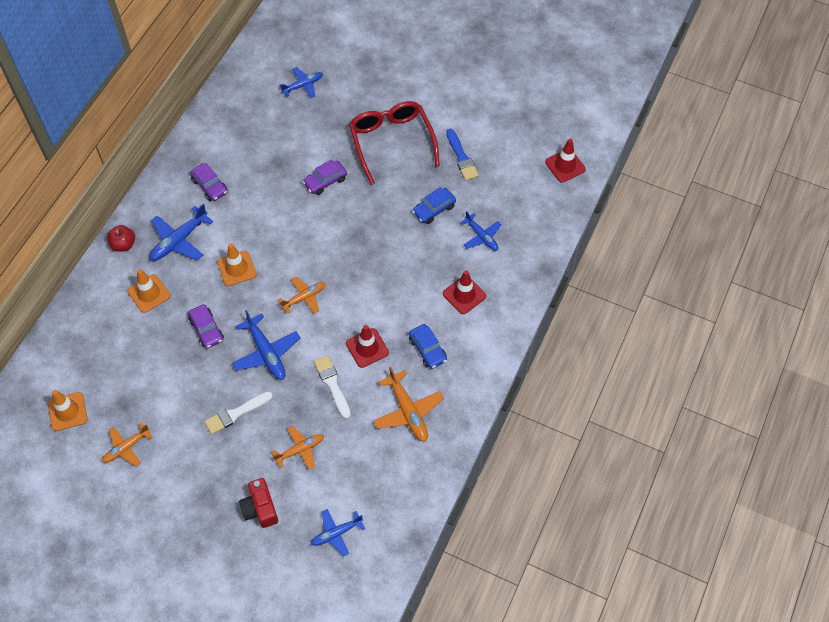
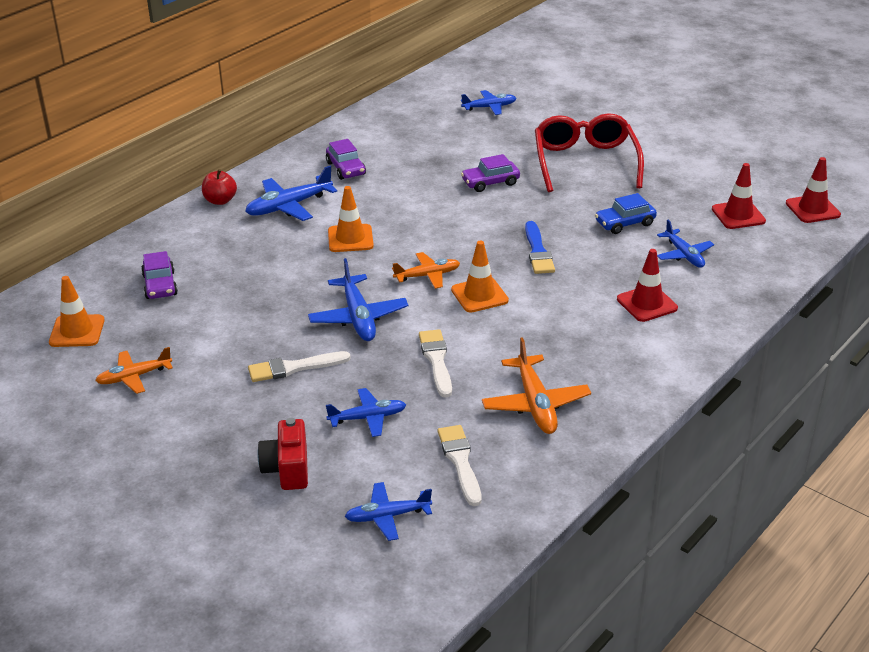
camera: 15 degrees right, 25 degrees down
orange traffic cone [127,269,170,313] -> orange traffic cone moved to [451,241,509,313]
purple car [188,304,224,348] -> purple car moved to [141,251,178,299]
orange plane [272,426,324,470] -> blue plane [326,388,406,437]
red traffic cone [346,325,389,368] -> red traffic cone moved to [712,163,766,229]
blue car [409,324,447,369] -> none
blue brush [446,129,479,180] -> blue brush moved to [525,221,555,274]
none -> white brush [438,425,482,506]

